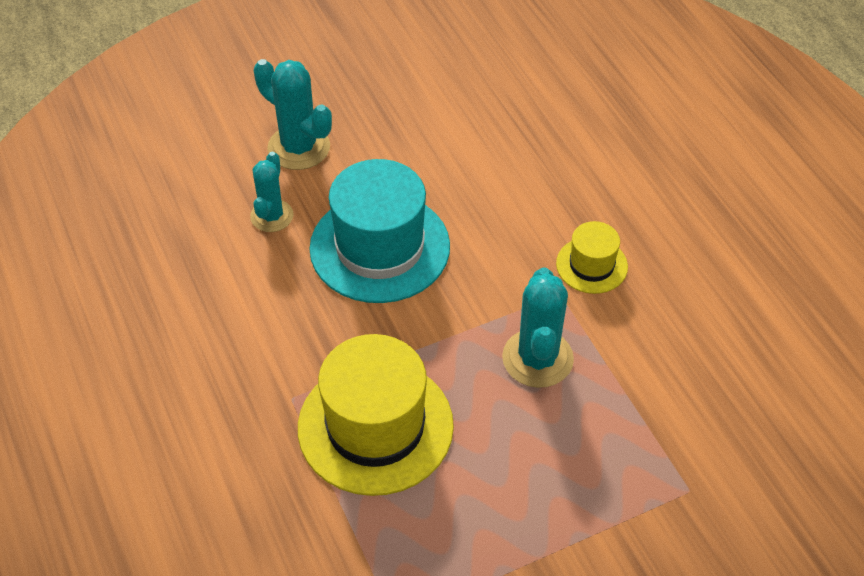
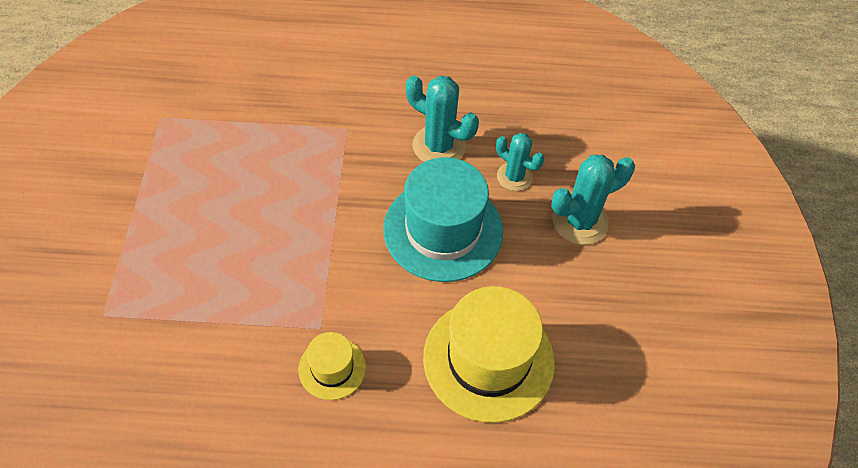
camera: 115 degrees right, 5 degrees up
yellow hat [298,334,454,496] -> yellow hat moved to [423,286,555,423]
turquoise cactus [502,267,574,388] -> turquoise cactus moved to [406,75,479,162]

